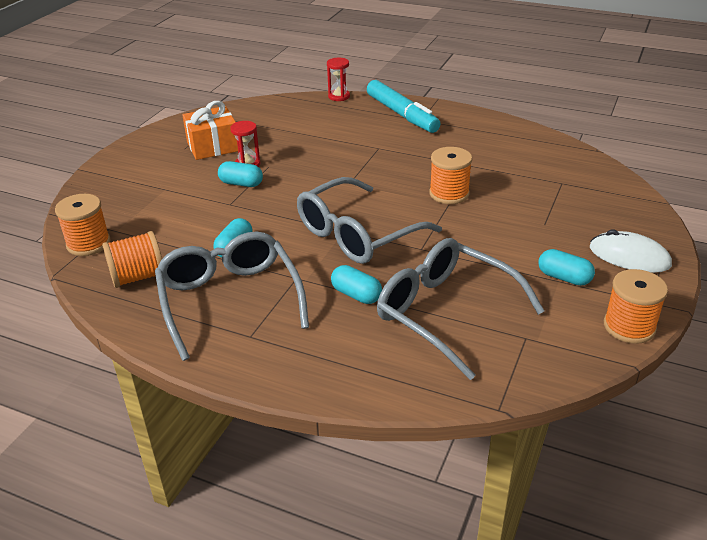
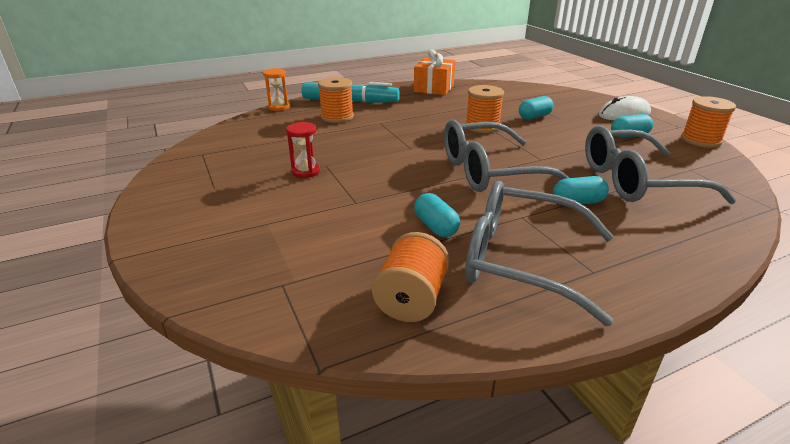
camera: 50 degrees left, 5 degrees down
orange spool [55,194,110,256] -> orange spool moved to [318,77,354,123]
orange gift [182,101,238,160] -> orange gift moved to [414,50,455,95]
turquoise capsule [218,161,263,187] -> turquoise capsule moved to [519,96,554,120]
grey glasses [297,177,442,264] -> grey glasses turned 75 degrees clockwise [444,120,569,192]
red hourglass [327,58,350,101] -> orange hourglass [263,68,290,111]

